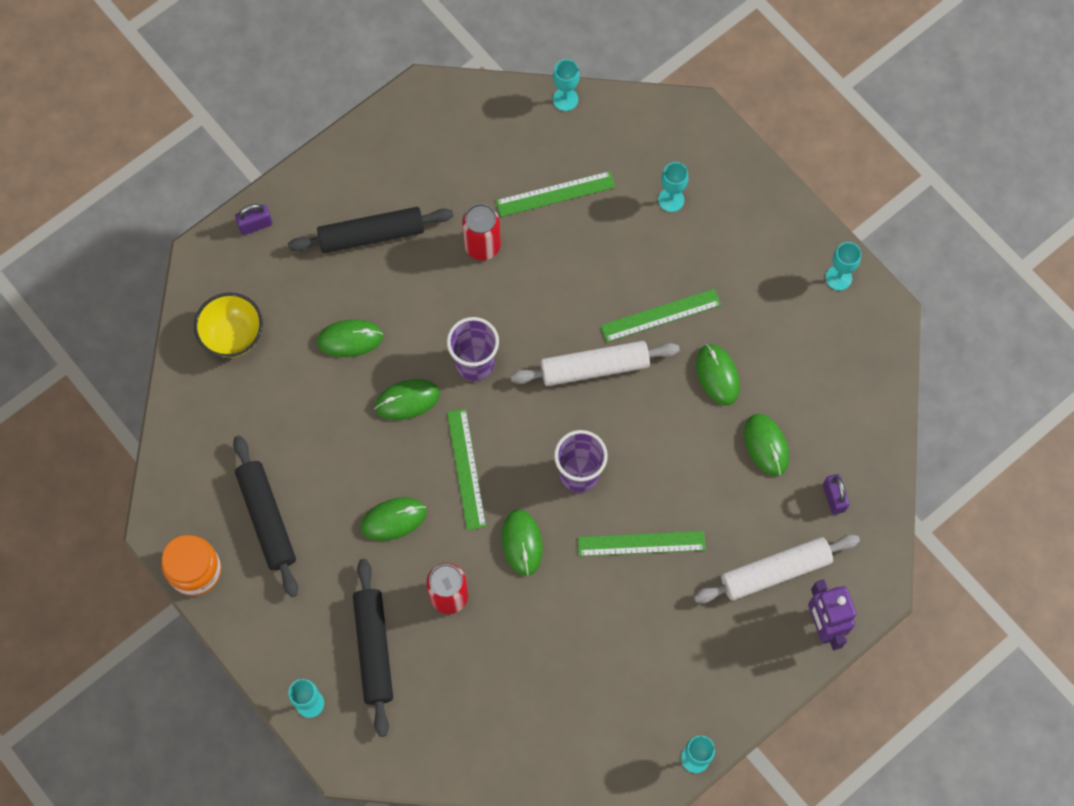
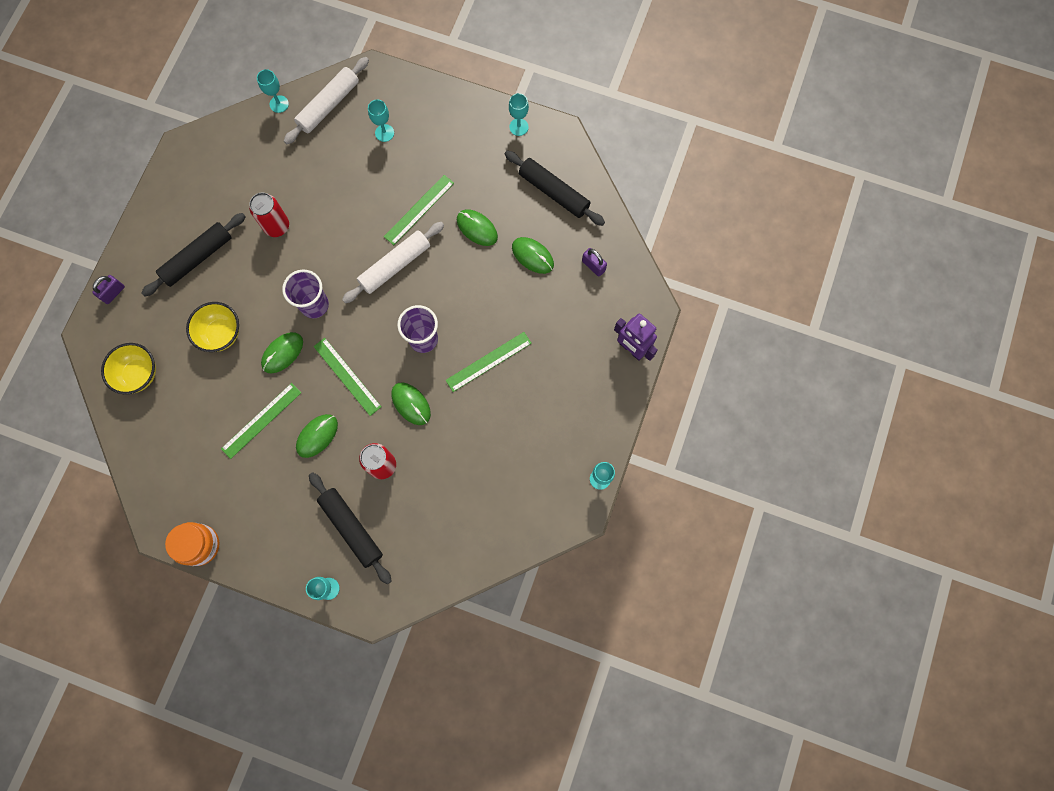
camera: 30 degrees left, 5 degrees up
black rolling pin [233,436,298,597] -> black rolling pin moved to [505,151,605,226]
green mouse [317,319,383,357] -> yellow bowl [186,302,239,352]
green ruler [496,171,615,217] -> green ruler moved to [221,383,301,459]
white rolling pin [694,534,860,603] -> white rolling pin moved to [284,57,369,144]

